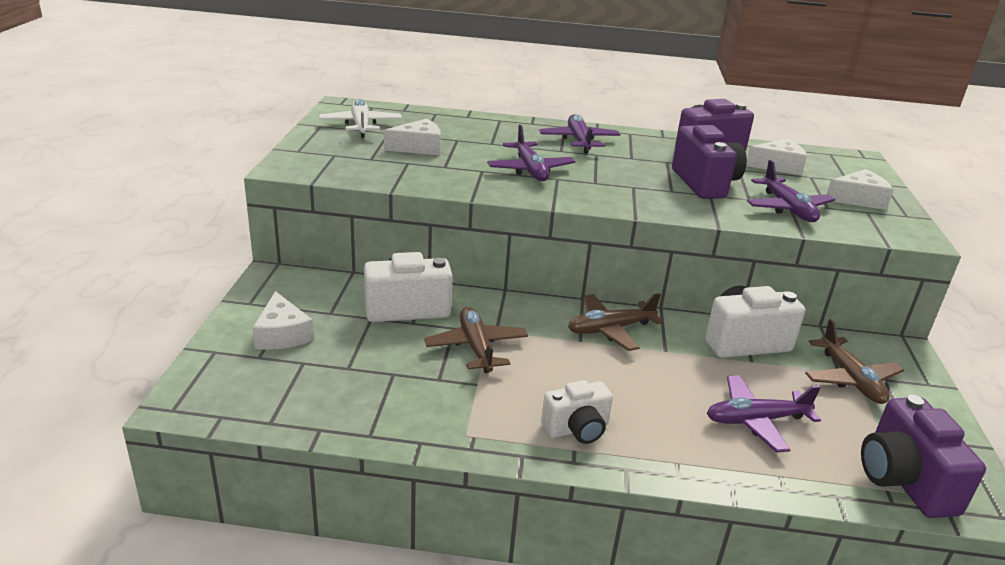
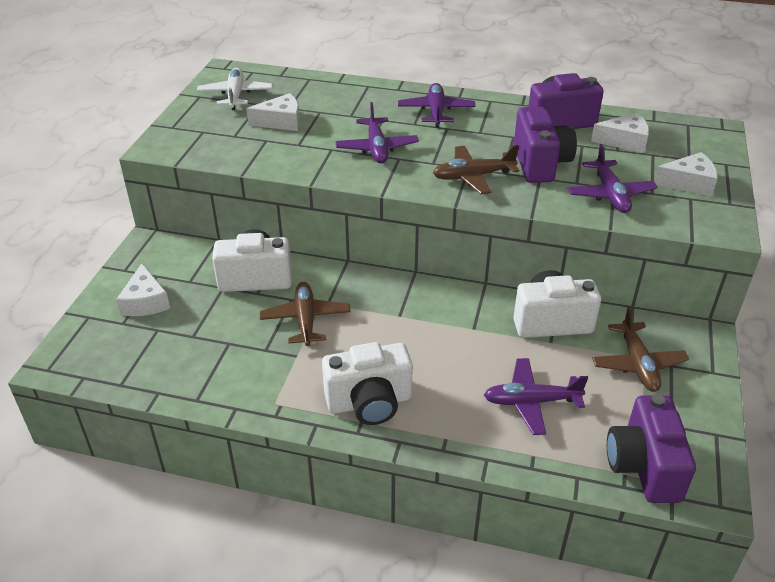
camera: 10 degrees right, 10 degrees up
white camera [541,380,613,444] -> white camera [322,342,413,425], size x1.53
brown plane [568,293,663,351] -> brown plane moved to [433,145,519,195]

